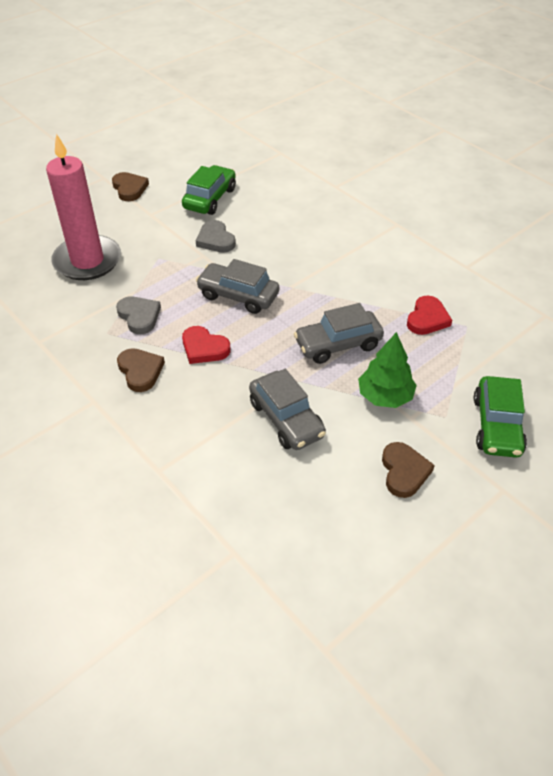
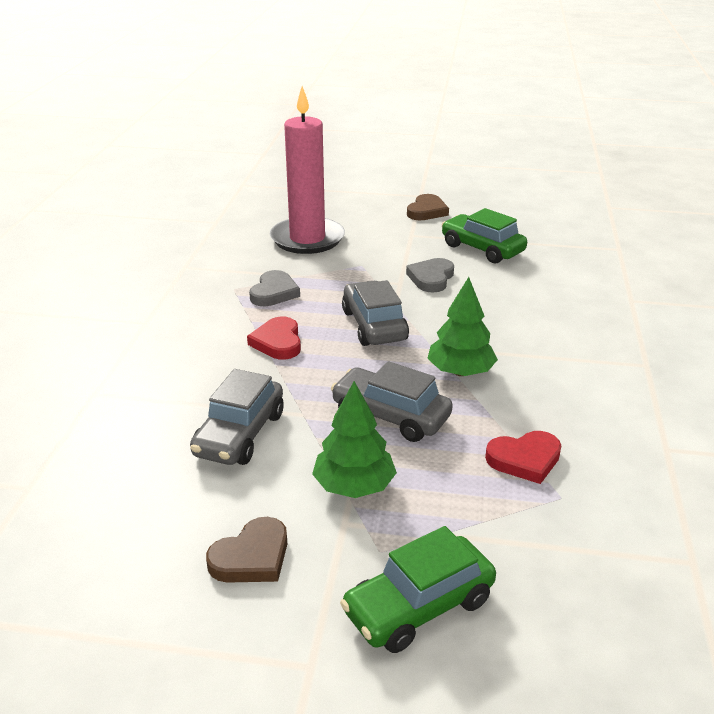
camera: 50 degrees right, 15 degrees down
brown heart [117,348,165,392] -> none
green car [182,165,236,215] -> green car turned 120 degrees counterclockwise [441,208,527,264]
none -> green tree [427,277,498,376]

